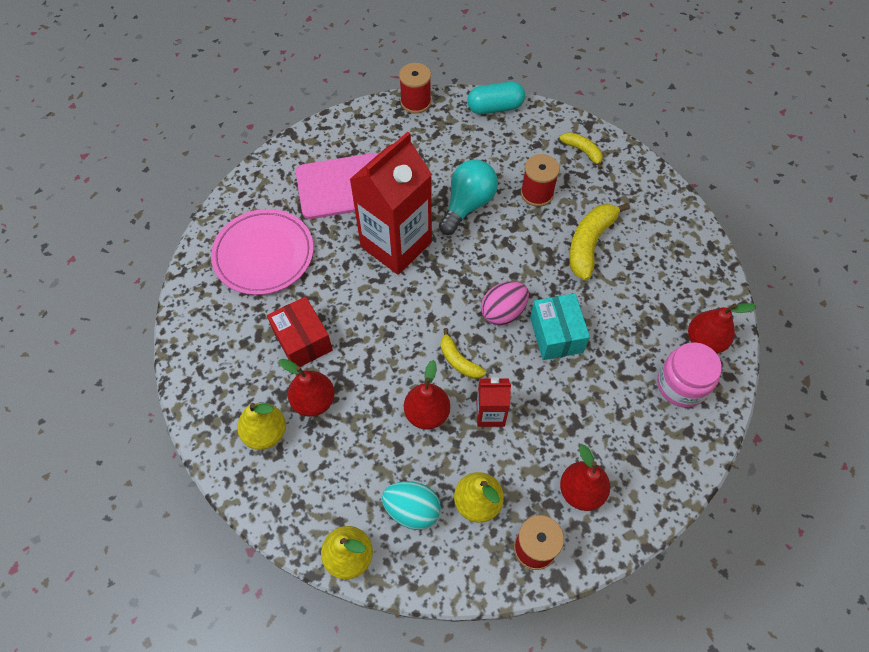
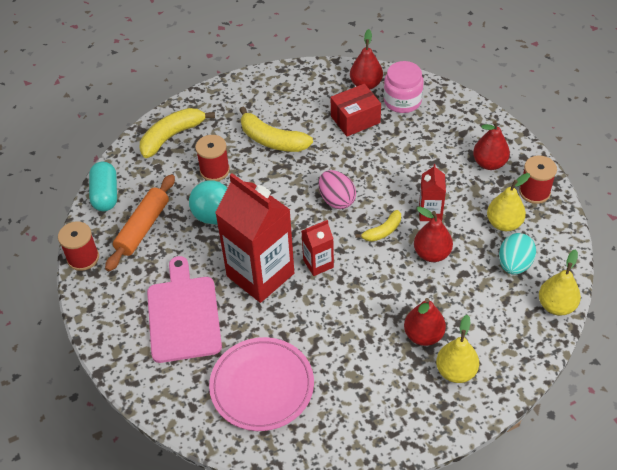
camera: 85 degrees left, 10 degrees down
red box [267,296,333,367] -> red box moved to [331,84,381,137]
turquoise box [530,293,590,360] -> none
yellow banana [559,132,603,169] -> yellow banana [140,108,215,158], size x1.74
none -> orange rolling pin [105,174,175,271]
none -> red carton [302,220,334,276]

